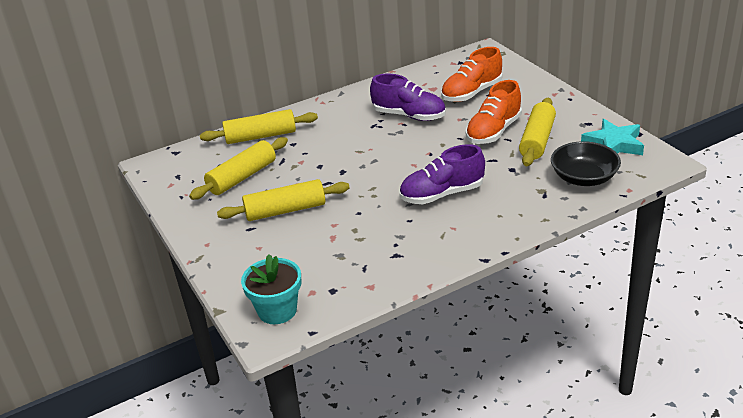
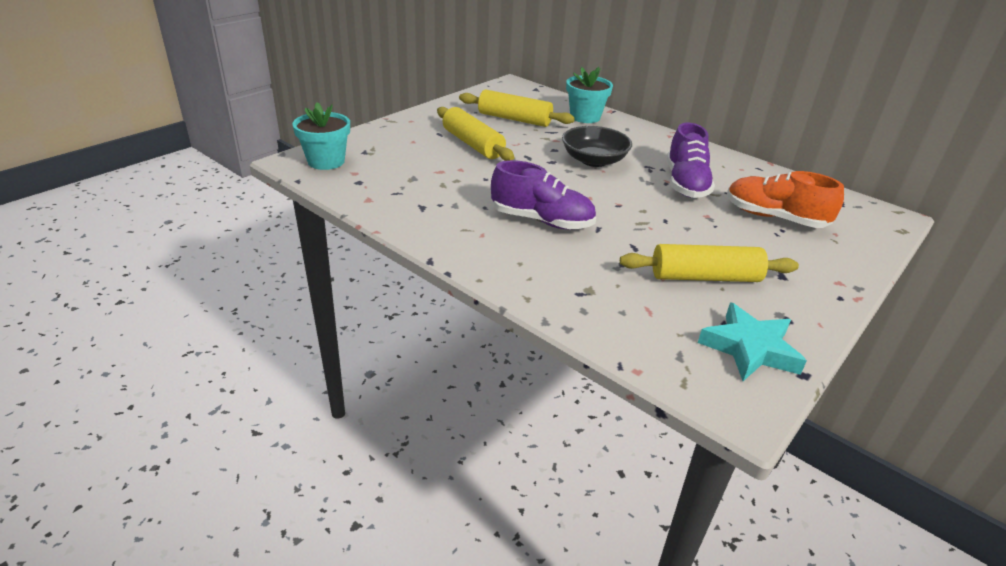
camera: 65 degrees right, 0 degrees up
yellow rolling pin [200,109,318,144] -> turquoise flower pot [566,67,613,123]
purple shoe [399,144,485,204] -> purple shoe turned 150 degrees clockwise [491,160,596,230]
orange shoe [466,80,522,144] -> none
black bowl [551,141,621,186] -> black bowl moved to [562,126,632,167]

